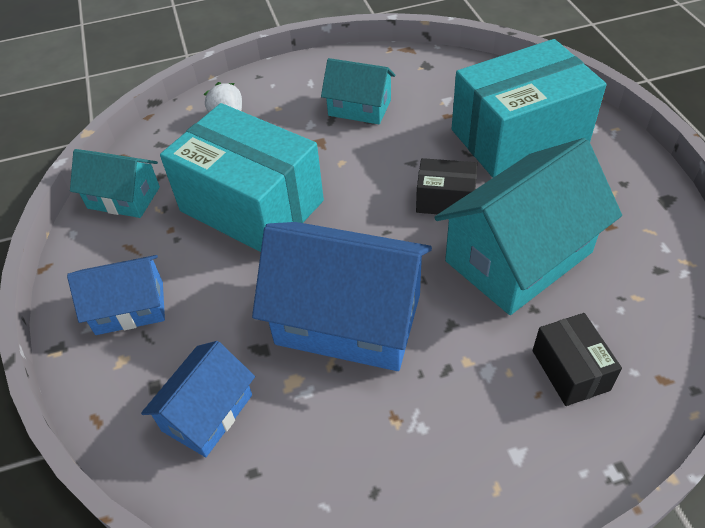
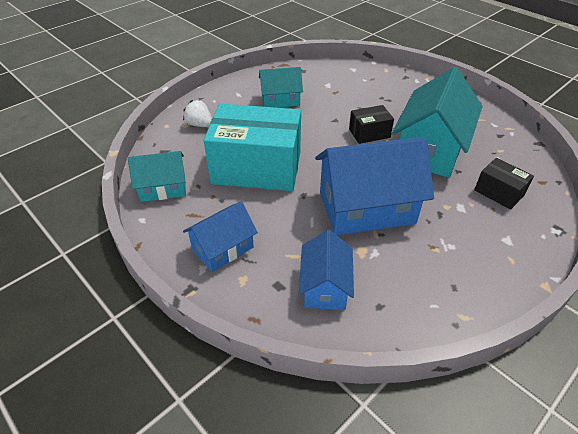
camera: 30 degrees left, 5 degrees down
turquoise box [452,39,607,178] -> none

